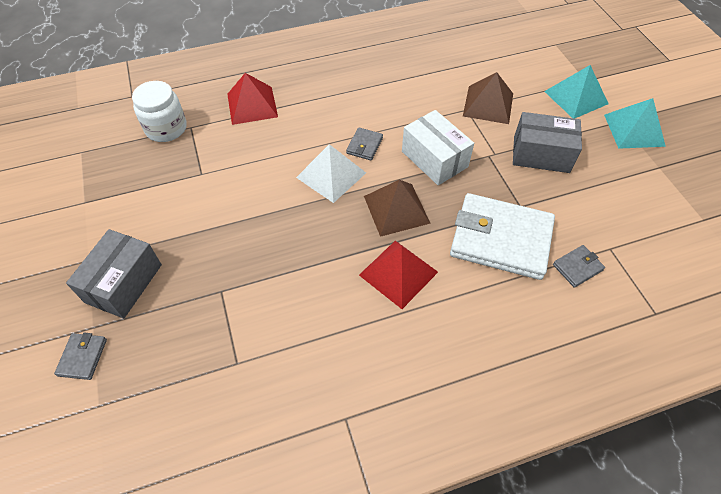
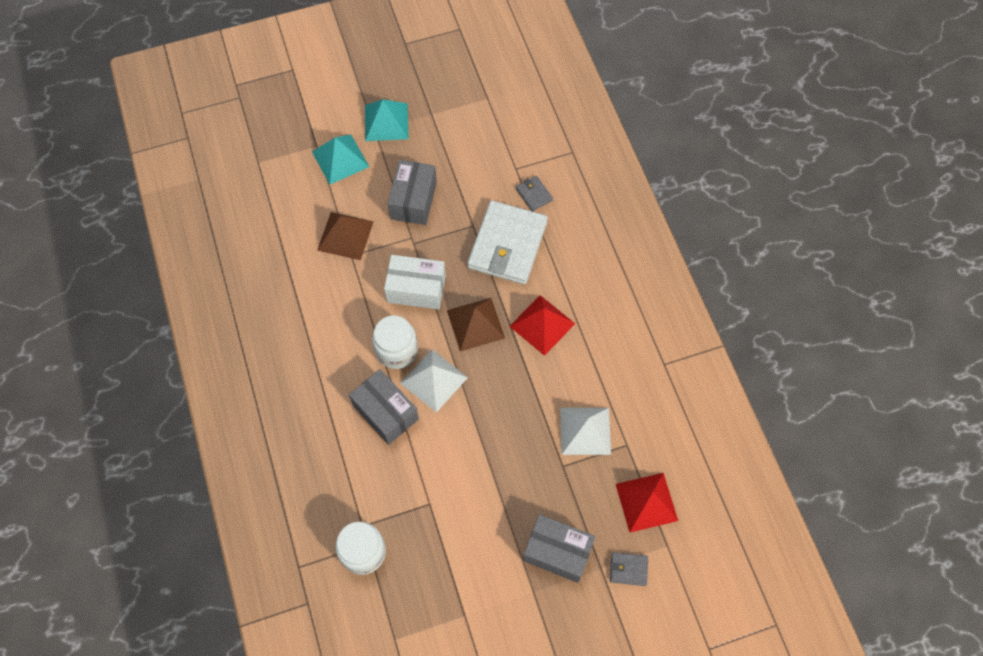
camera: 90 degrees left, 10 degrees up
red pyramid [227,73,278,125] -> red pyramid moved to [616,473,678,532]
grey wallet [346,127,383,160] -> white jar [372,316,418,369]
white box [402,110,474,185] -> white box turned 45 degrees clockwise [384,255,446,310]
none -> grey box [349,369,419,445]
none -> white pyramid [560,408,611,455]

